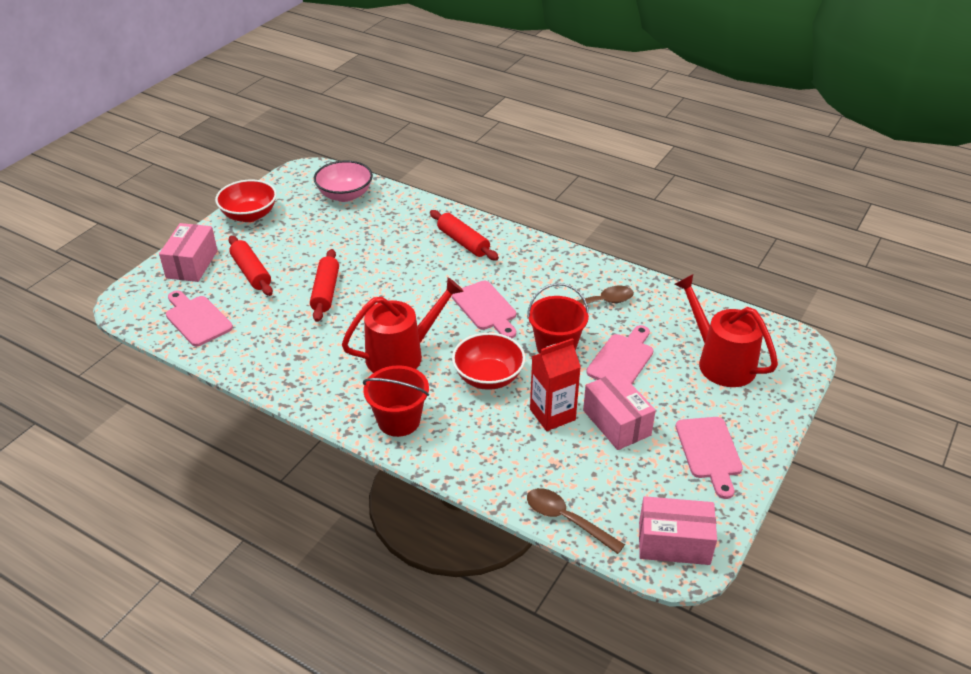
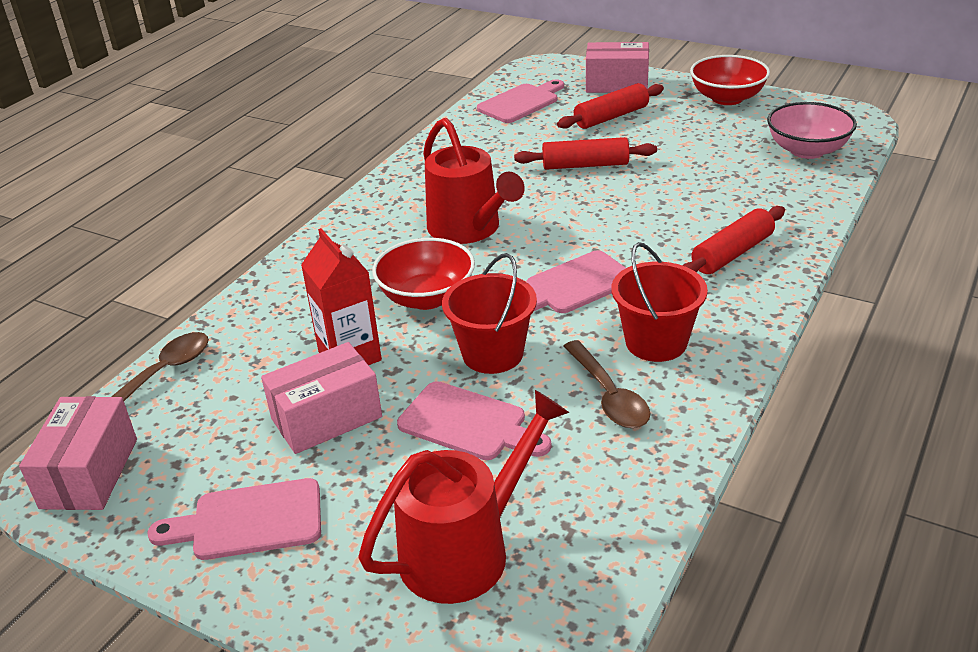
camera: 90 degrees right, 5 degrees down
red bucket [363,365,429,437] -> red bucket moved to [611,242,708,362]

